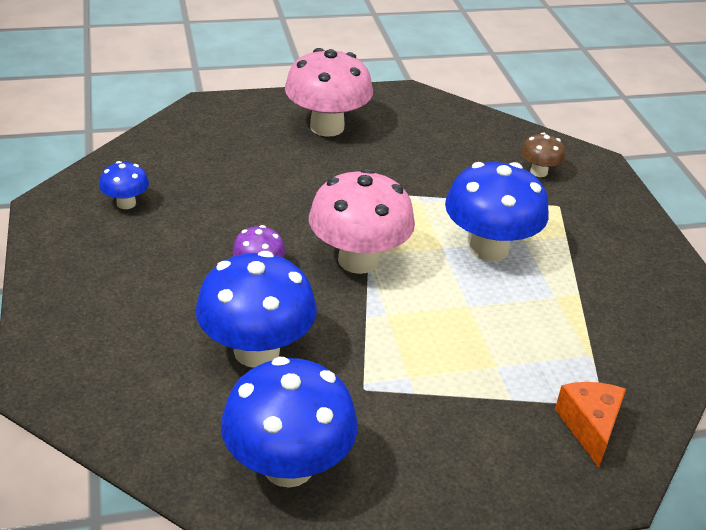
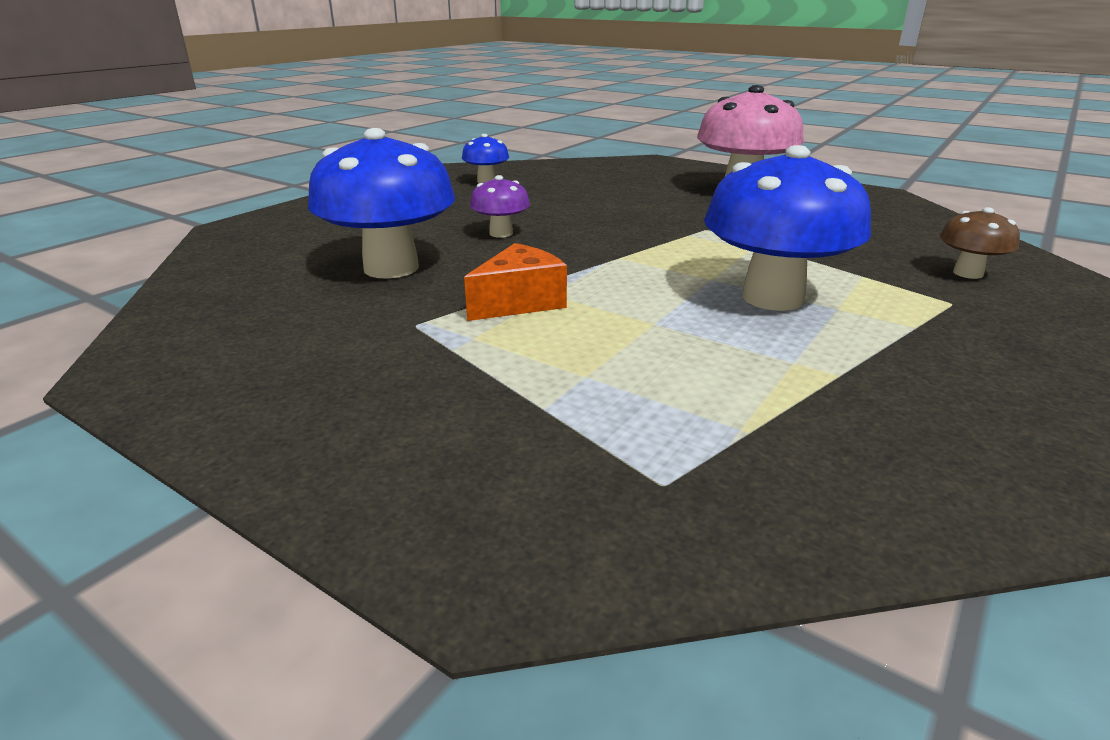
camera: 50 degrees right, 10 degrees down
blue mushroom [221,357,358,488] -> none
pink mushroom [309,168,415,274] -> none
orange cheese [555,382,626,467] -> orange cheese moved to [464,243,567,321]

